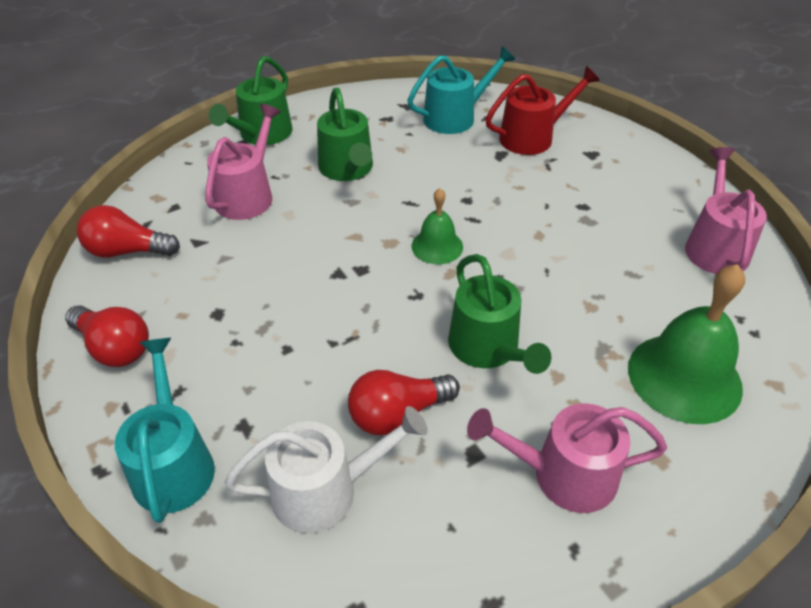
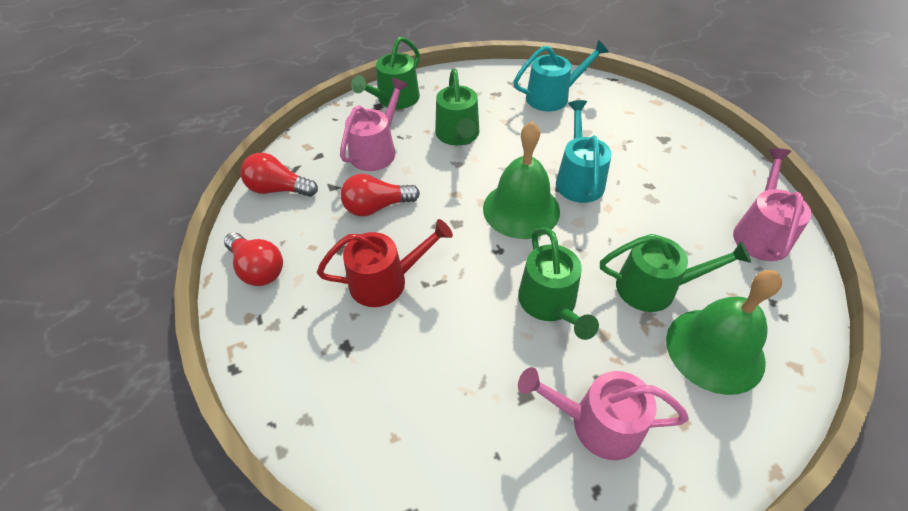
camera: 10 degrees right, 5 degrees up
turquoise watering can [115,338,215,523] -> turquoise watering can moved to [556,100,612,203]
white watering can [225,406,428,533] -> none
red light bulb [348,370,460,436] -> red light bulb moved to [341,174,420,216]
green bell [412,188,463,264] -> green bell [483,121,560,239], size x1.81
red watering can [485,66,600,155] -> red watering can moved to [317,219,453,307]
none -> green watering can [600,234,751,312]

